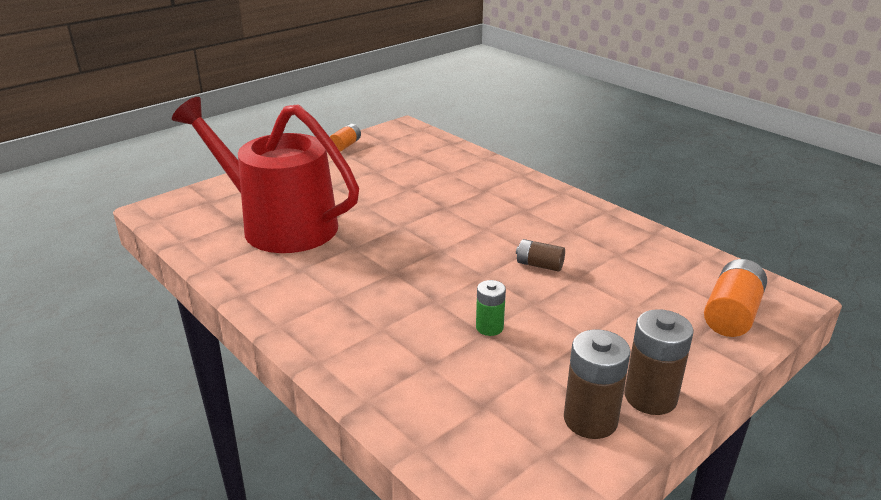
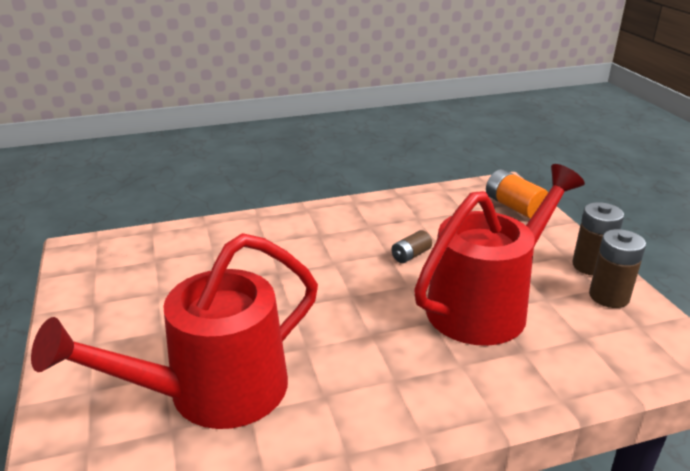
camera: 65 degrees left, 0 degrees up
orange battery [330,124,361,152] -> none
green battery [476,280,506,336] -> red watering can [414,164,585,346]

